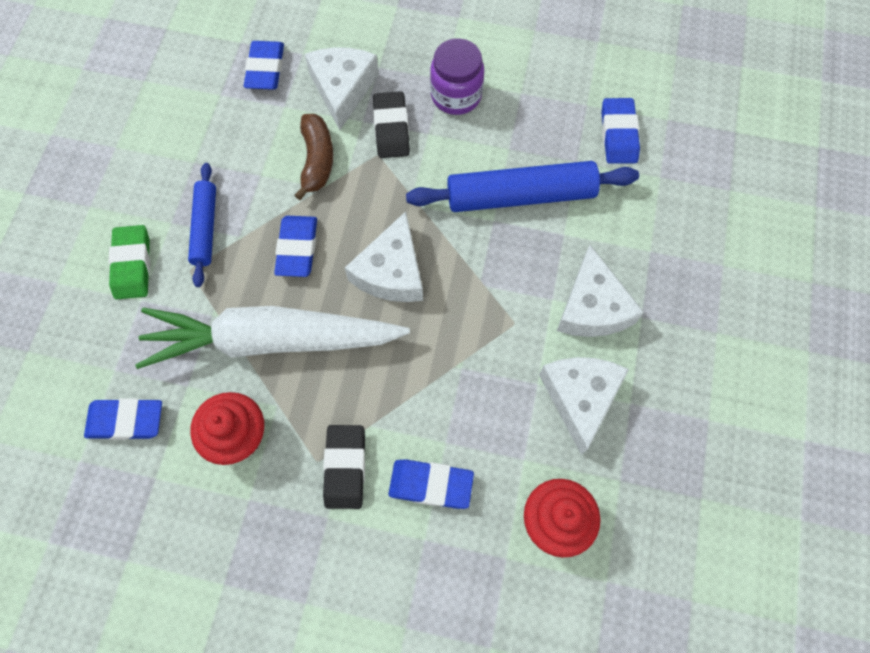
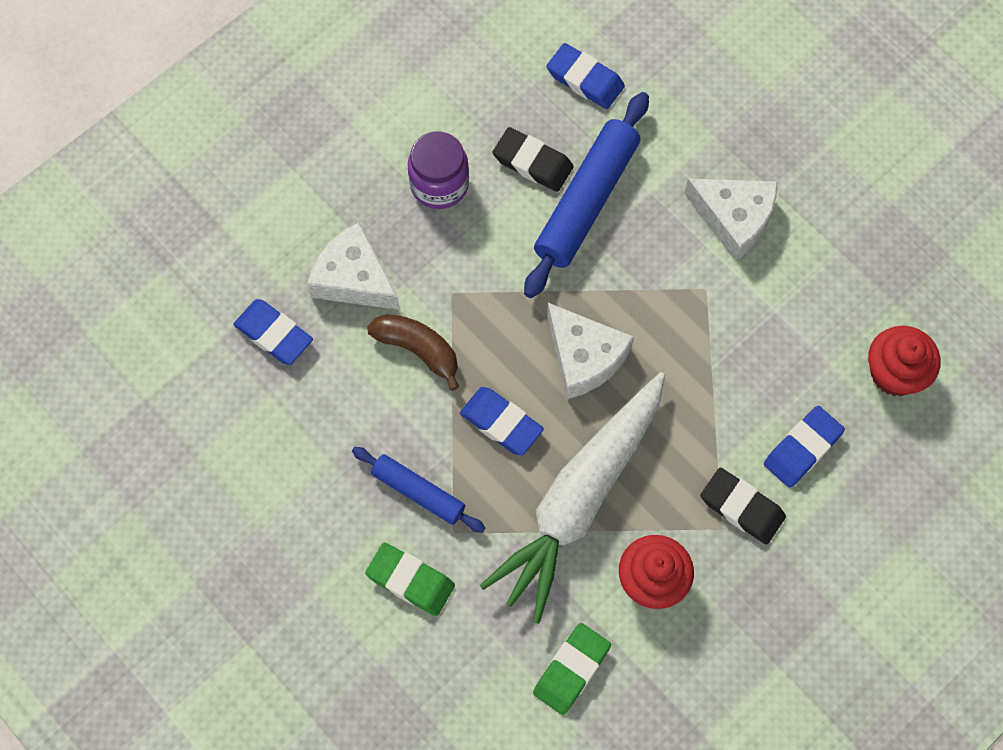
camera: 55 degrees left, 0 degrees up
blue eraser [84,398,162,440] -> green eraser [533,623,611,715]
black eraser [373,91,410,158] -> black eraser moved to [493,127,574,192]
white cheese [539,357,629,455] -> none

